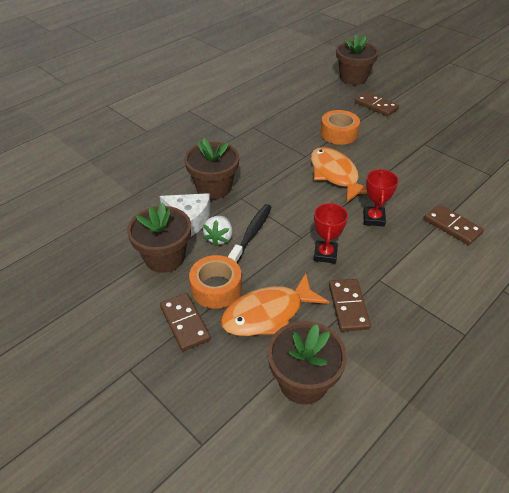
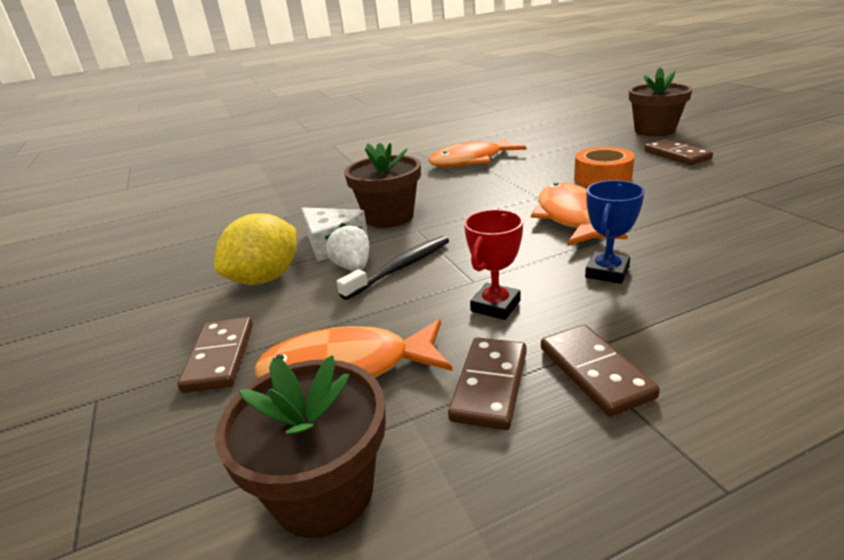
camera: 25 degrees right, 15 degrees down
brown flower pot [127,202,191,273] -> yellow lemon [214,213,296,285]
orange tape [189,255,242,309] -> none
white strawberry [203,216,232,246] -> white strawberry turned 120 degrees clockwise [325,223,369,271]
red trophy [363,169,399,226] -> blue trophy [585,180,645,284]
brown domino [424,204,484,245] -> brown domino moved to [541,325,660,417]
none -> orange fish [428,137,526,167]

